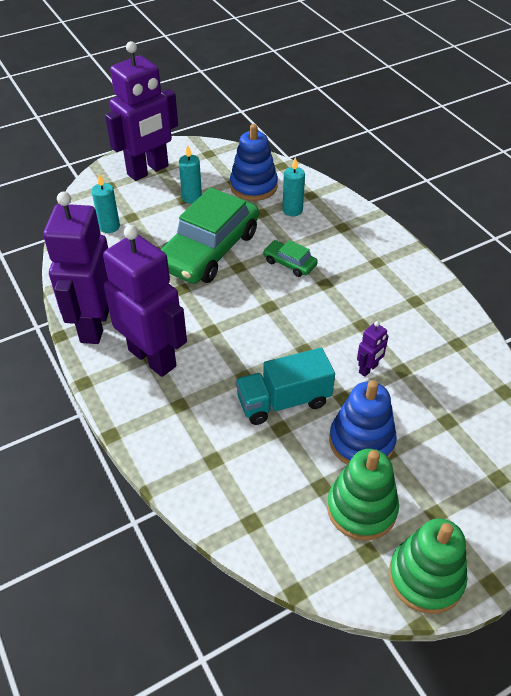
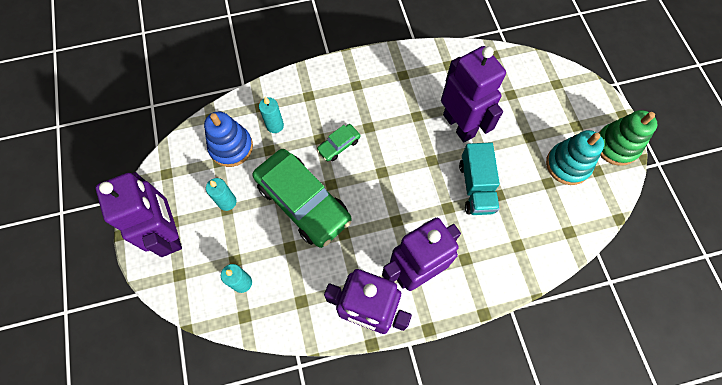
camera: 75 degrees left, 20 degrees up
green stacking toy [327,449,399,541] -> turquoise stacking toy [546,130,604,185]
blue stacking toy [329,380,397,465] -> none
purple robot [357,321,389,377] -> purple robot [441,46,506,142], size x2.48

